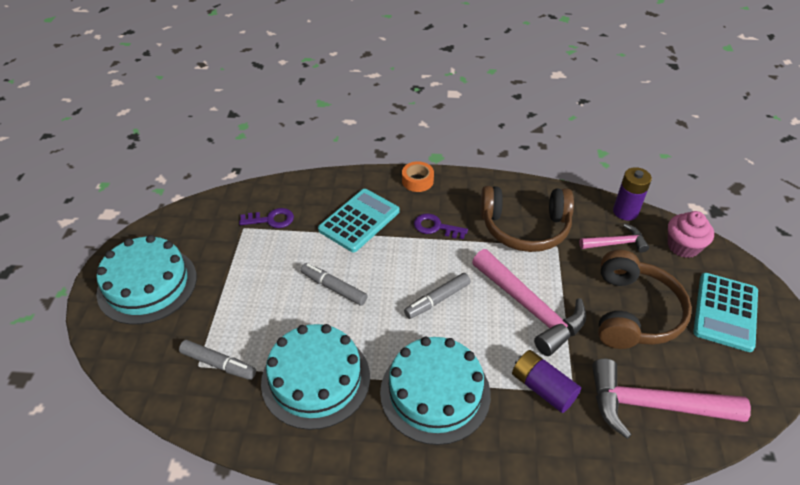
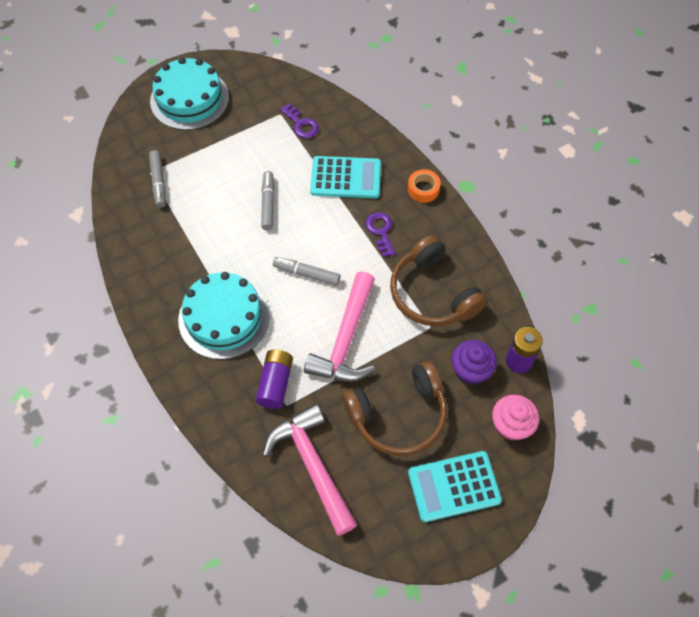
camera: 55 degrees right, 15 degrees up
turquoise cake [261,324,370,430] -> none
pink hammer [579,224,649,253] -> purple cupcake [451,340,497,385]

